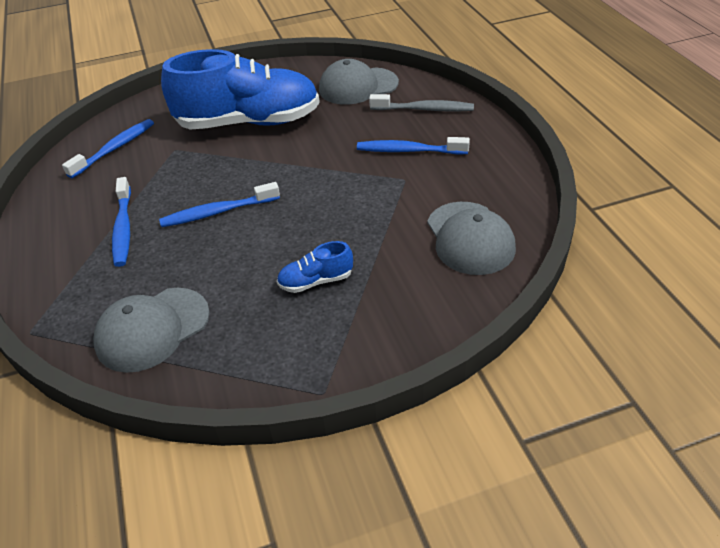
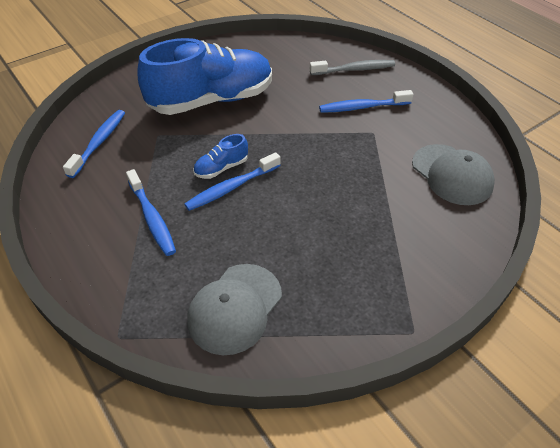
camera: 20 degrees left, 5 degrees up
blue shoe [277,241,353,293] -> blue shoe moved to [193,134,248,179]
grey cap [319,59,399,105] -> none

